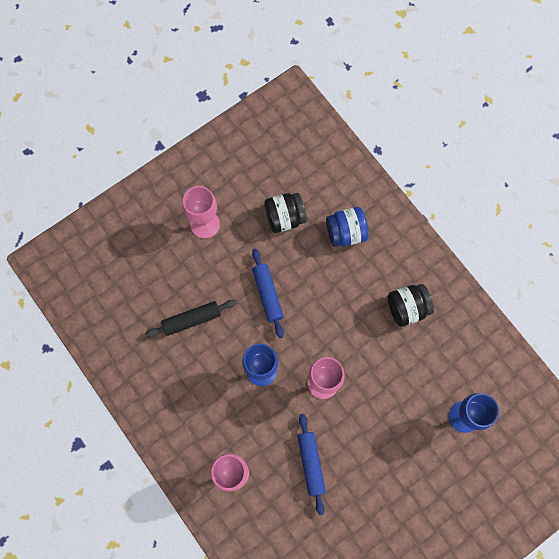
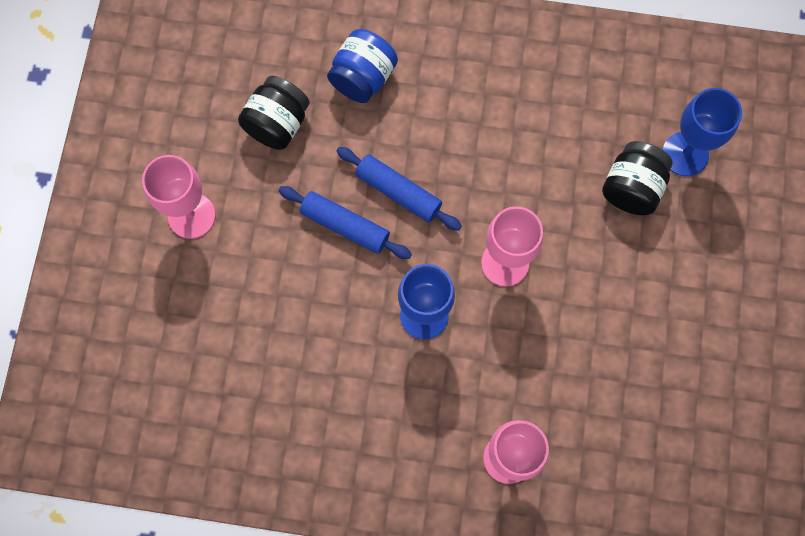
camera: 45 degrees left, 0 degrees up
black rolling pin [145,300,237,337] -> none
blue rolling pin [297,414,326,515] -> blue rolling pin moved to [337,147,462,231]
black jar [388,284,434,326] -> black jar moved to [602,141,672,215]

